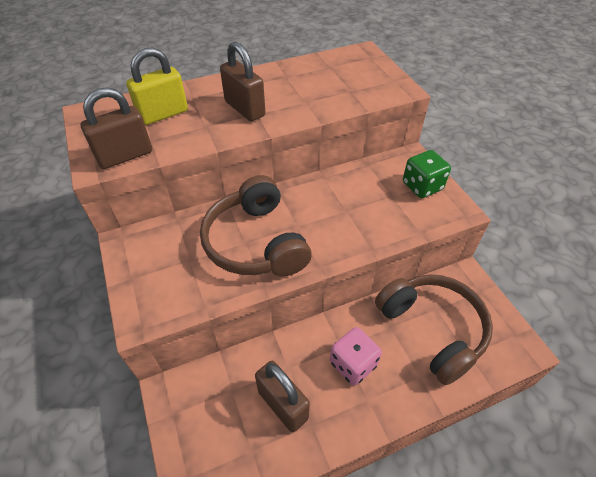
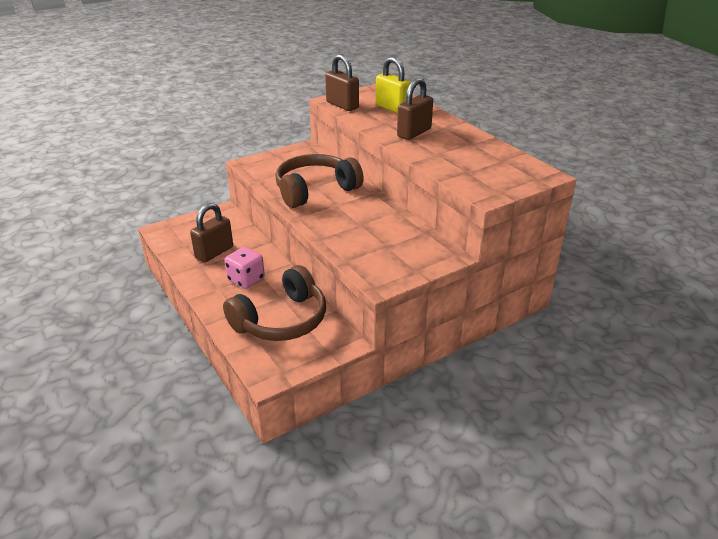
camera: 80 degrees right, 15 degrees down
green dice [403,150,451,198] -> none

